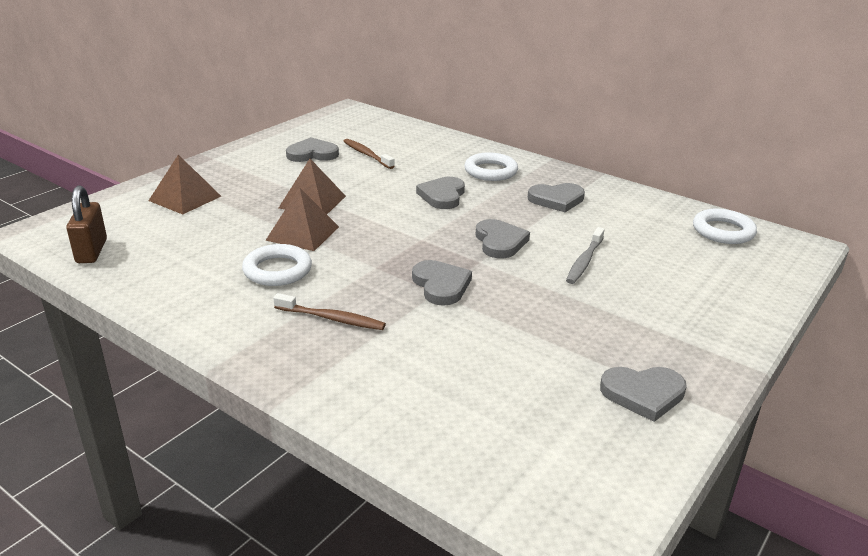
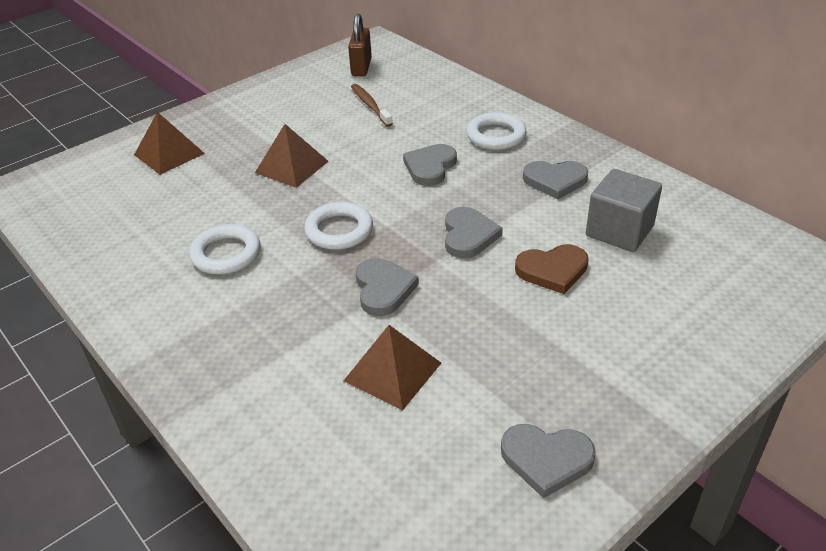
camera: 15 degrees right, 10 degrees up
brown padlock [66,186,107,263] -> brown padlock moved to [348,14,372,76]
brown pyramid [265,187,339,251] -> brown pyramid moved to [344,325,441,410]
brown toothbrush [273,293,386,330] -> none
grey heart [286,137,339,162] -> none
grey toothbrush [566,227,605,284] -> brown heart [515,244,589,294]
white ring [693,209,757,244] -> white ring moved to [304,202,373,250]
none -> grey cube [586,169,662,252]

